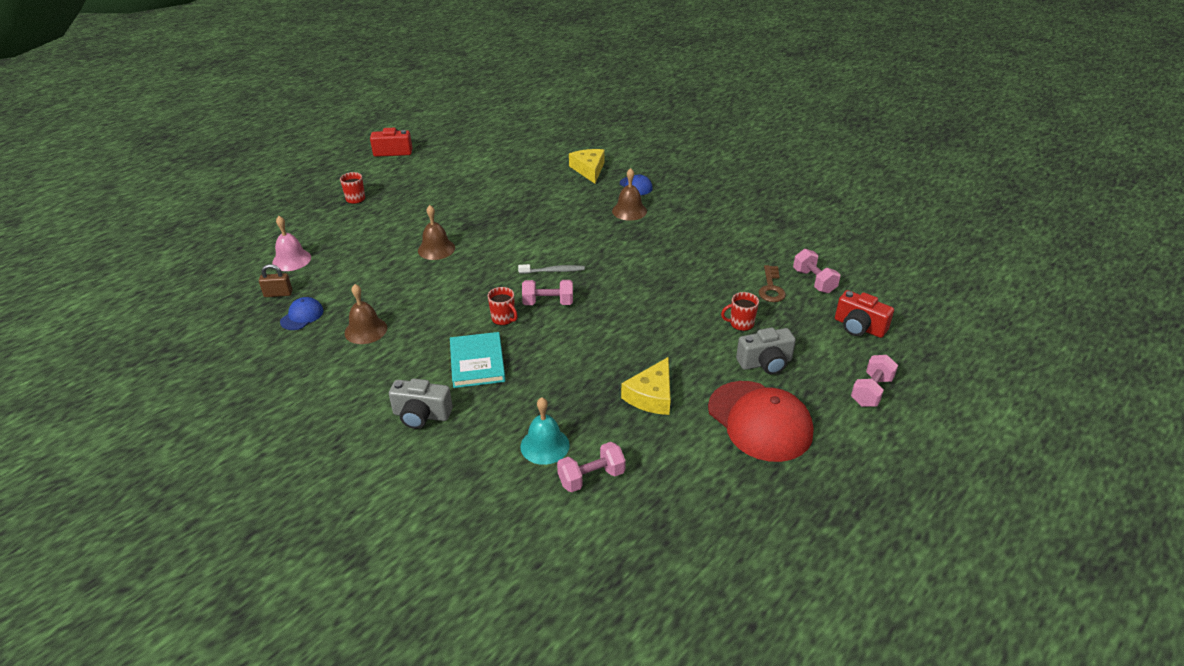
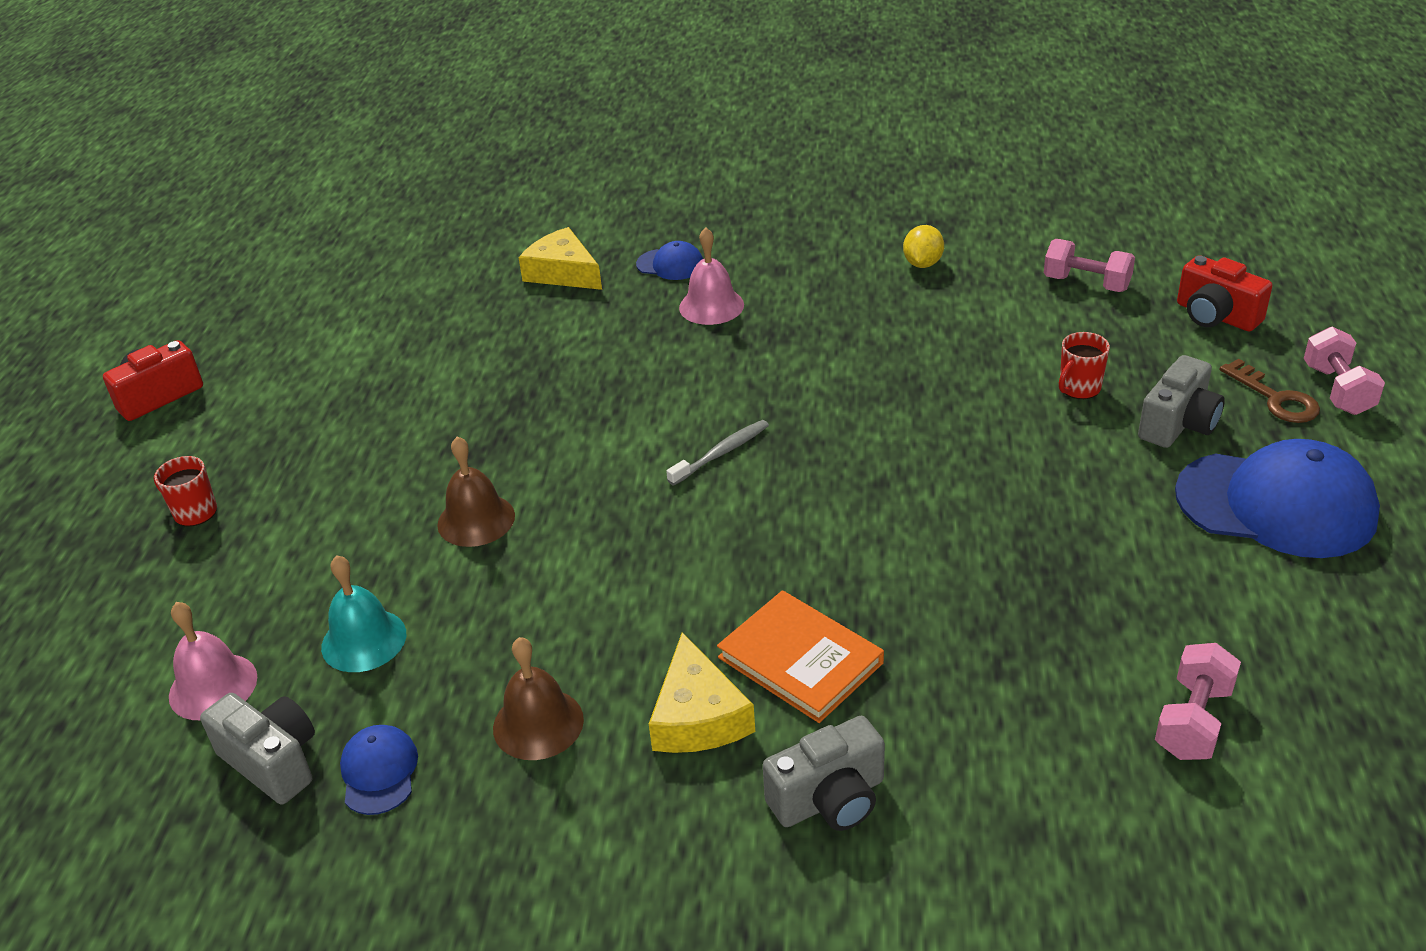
camera: 35 degrees left, 0 degrees up
brown padlock [259,264,292,297] -> grey camera [200,693,315,805]
turquoise book [450,332,505,388] -> orange book [717,590,884,723]
red mug [488,287,518,326] -> none
turquoise bell [520,397,570,465] -> turquoise bell moved to [321,555,406,672]
pink dumbbell [522,280,573,305] -> none
brown bell [612,168,647,221] -> pink bell [679,227,744,325]
yellow cheese [621,357,671,415] -> yellow cheese moved to [649,632,755,753]
red cap [708,381,814,462] -> blue cap [1175,439,1380,558]
brown key [759,265,786,302] -> brown key moved to [1220,359,1320,423]
red camera [835,290,894,338] -> red camera turned 45 degrees clockwise [1177,255,1273,332]
none -> yellow lemon [903,225,944,268]

